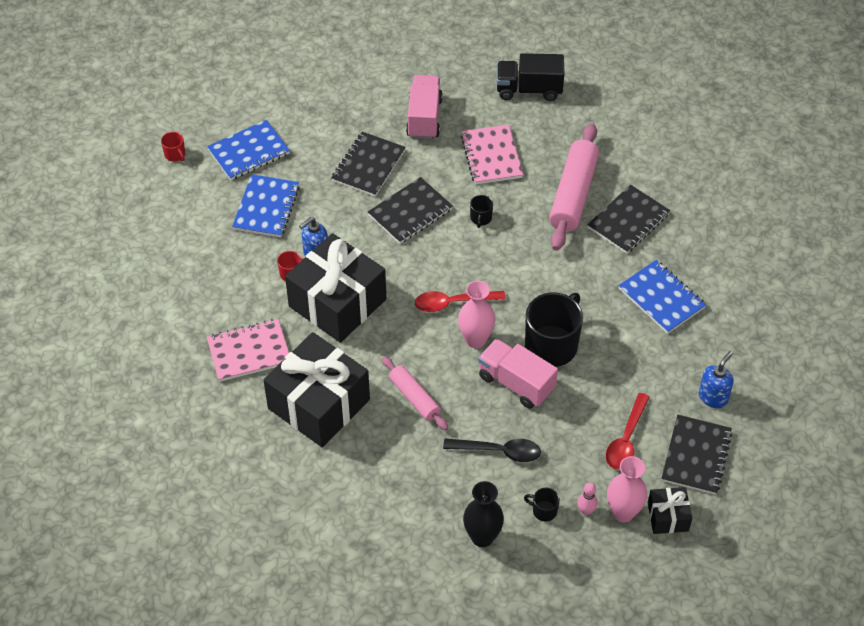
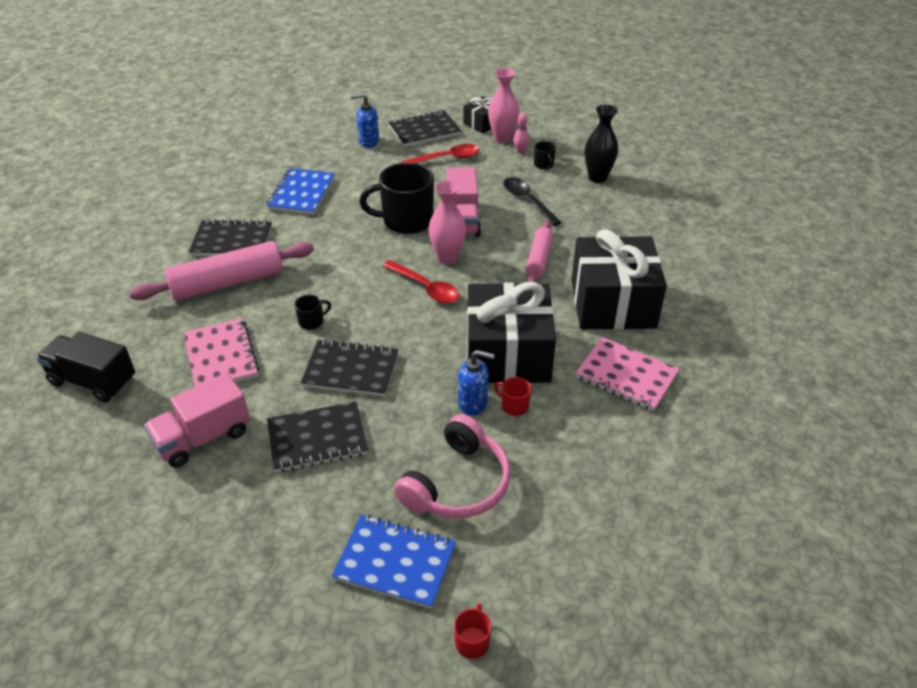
camera: 130 degrees left, 10 degrees down
blue notebook [232,174,300,238] -> pink headphones [394,414,511,519]
pink notebook [461,125,523,184] -> pink notebook turned 60 degrees counterclockwise [184,318,259,387]
black truck [497,53,564,101] -> black truck turned 150 degrees clockwise [36,332,135,403]

